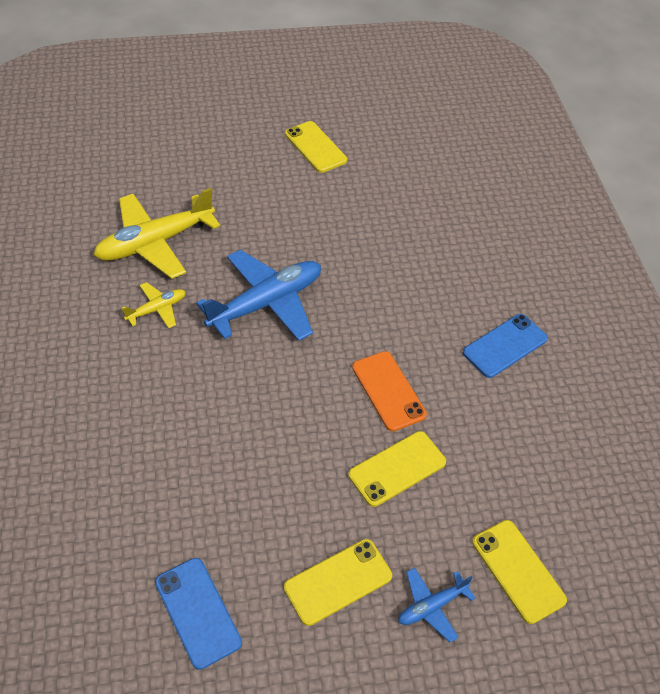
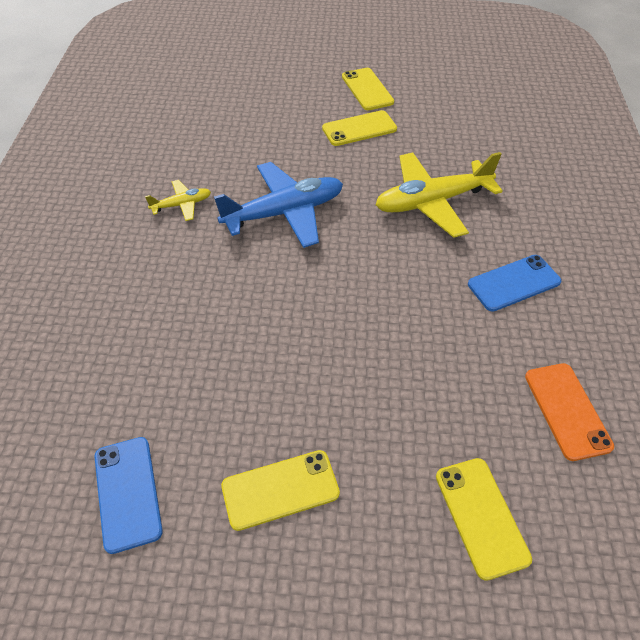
camera: 15 degrees right, 0 degrees up
yellow plane [94,188,220,279] -> yellow plane moved to [375,152,503,238]
yellow phone [348,431,446,507] -> yellow phone moved to [322,110,397,146]
orange phone [352,351,427,431] -> orange phone moved to [525,363,614,461]
blue plane [398,568,476,642] -> none

